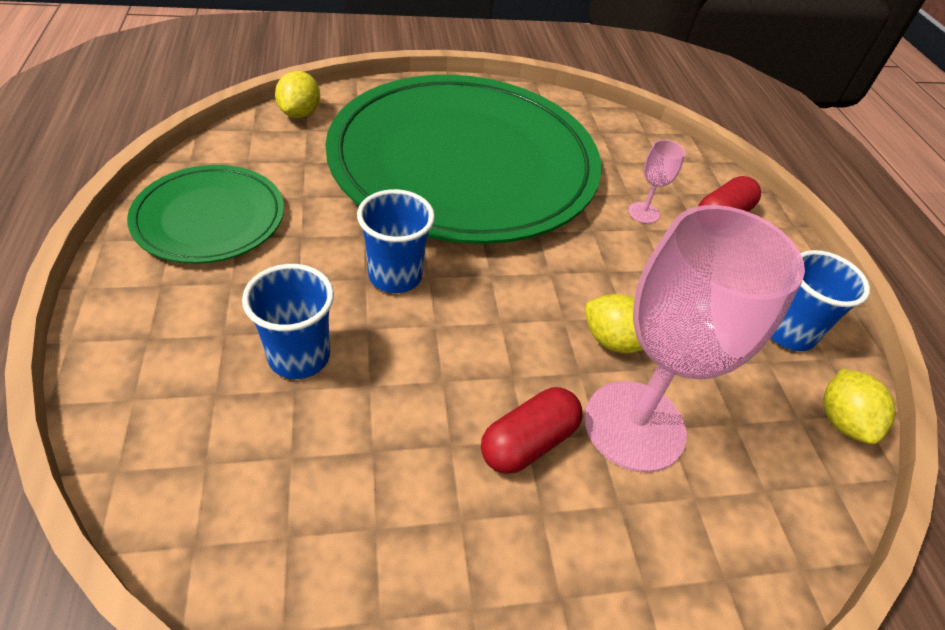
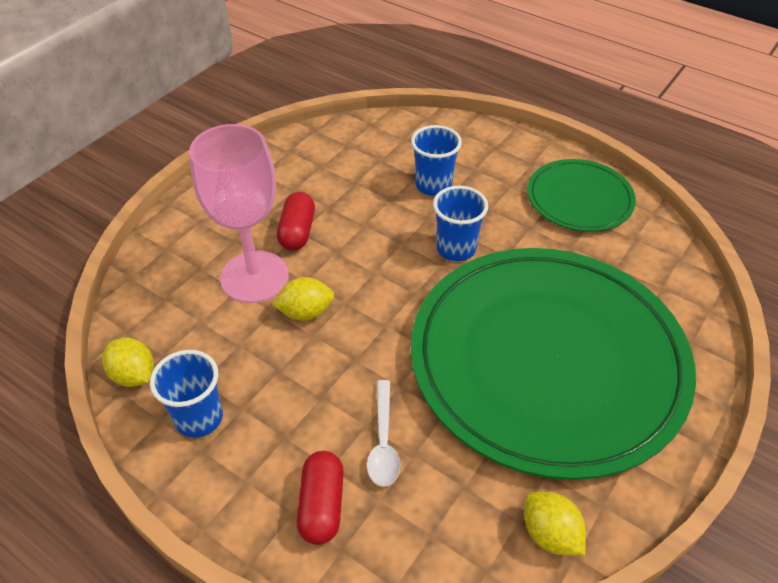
camera: 140 degrees right, 0 degrees up
yellow lemon [275,71,320,118] -> yellow lemon moved to [524,492,586,556]
pink goblet [628,140,685,223] -> white spoon [367,380,400,487]

